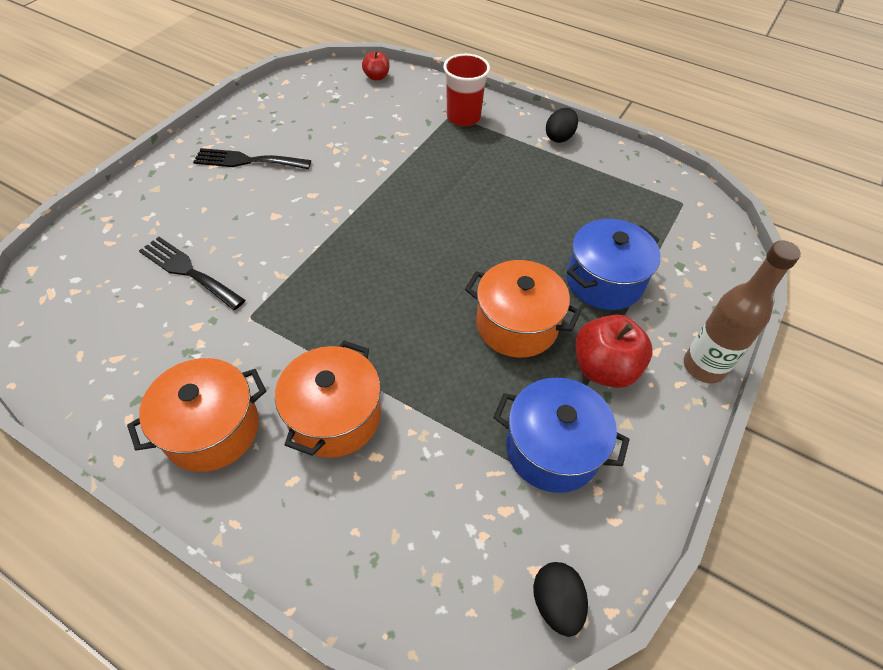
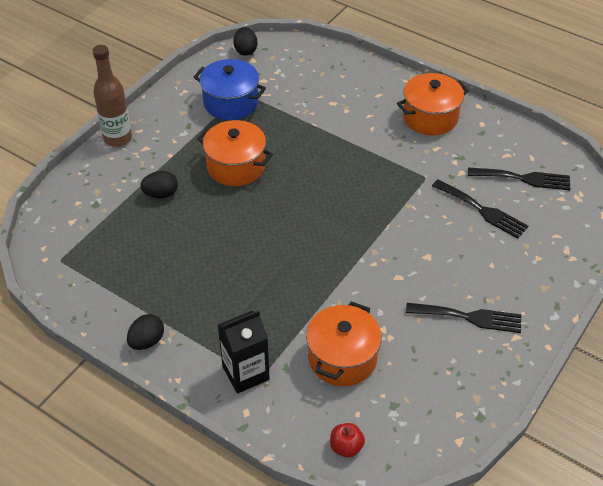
camera: 175 degrees left, 5 degrees down
orange pot [275,341,381,458] -> orange pot moved to [306,301,382,386]
red cup [443,54,490,126] -> black carton [218,310,270,394]
blue pot [567,219,661,310] -> black egg [140,171,178,199]
red apple [575,315,652,388] -> none
none -> black fork [468,167,570,190]

